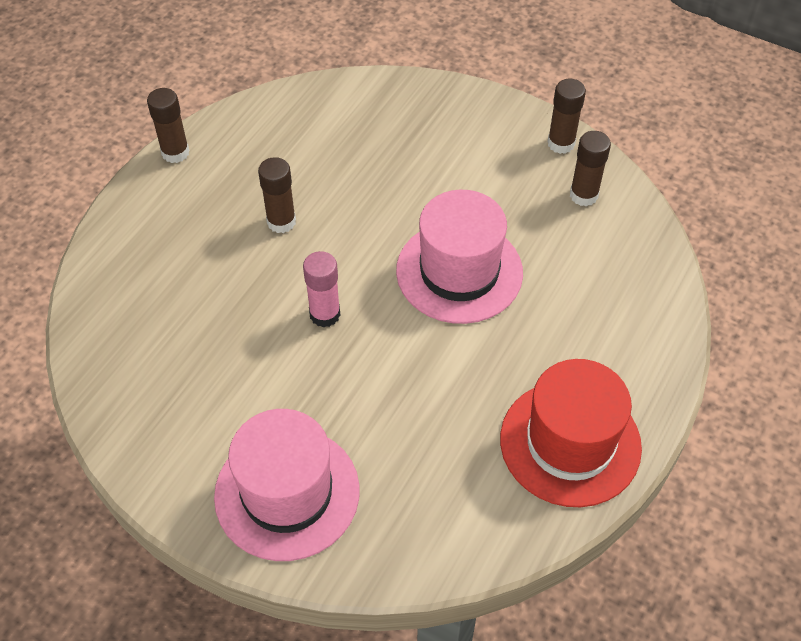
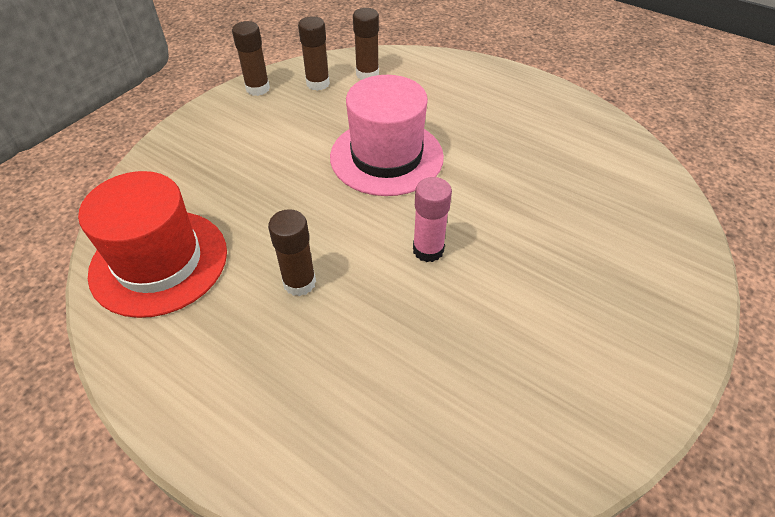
camera: 85 degrees left, 5 degrees down
brown glue stick [147,88,189,163] -> brown glue stick moved to [353,8,379,80]
pink hat [214,409,360,561] -> none
red hat [500,359,642,507] -> red hat moved to [78,171,227,318]

